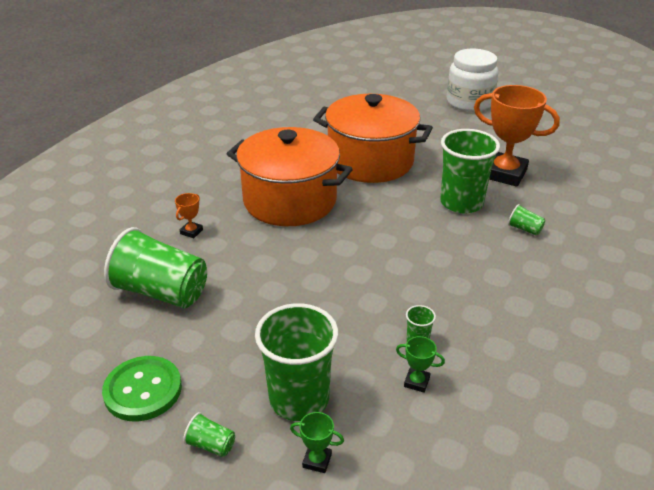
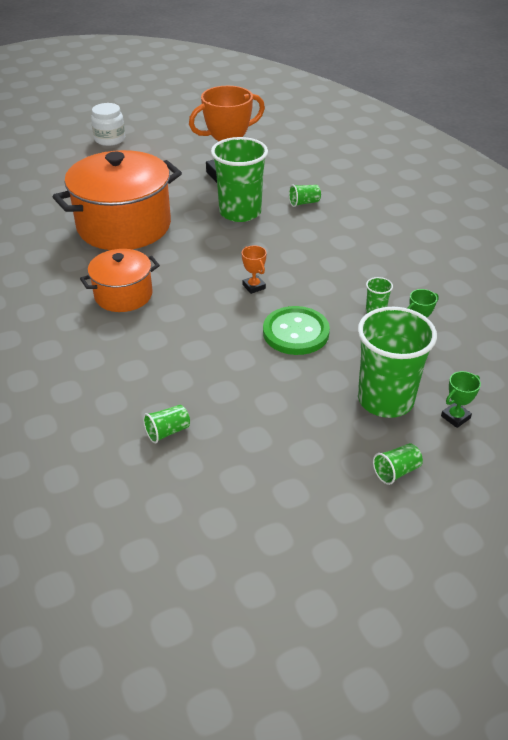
camera: 55 degrees left, 5 degrees up
green button [102,356,182,421] -> green button moved to [263,306,330,355]
green cup [104,227,207,308] -> green cup [143,405,190,443], size x0.41
orange trophy [175,193,203,238] -> orange trophy moved to [242,245,267,294]
orange pot [227,127,353,226] -> orange pot [80,249,160,312], size x0.55
white jar [447,49,499,112] -> white jar [91,103,125,146], size x0.63

